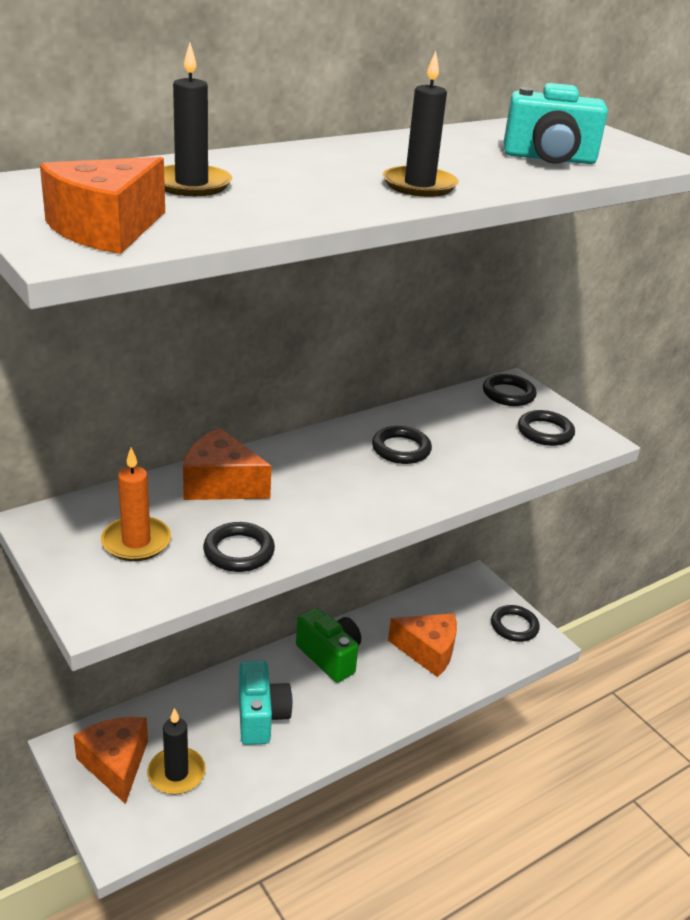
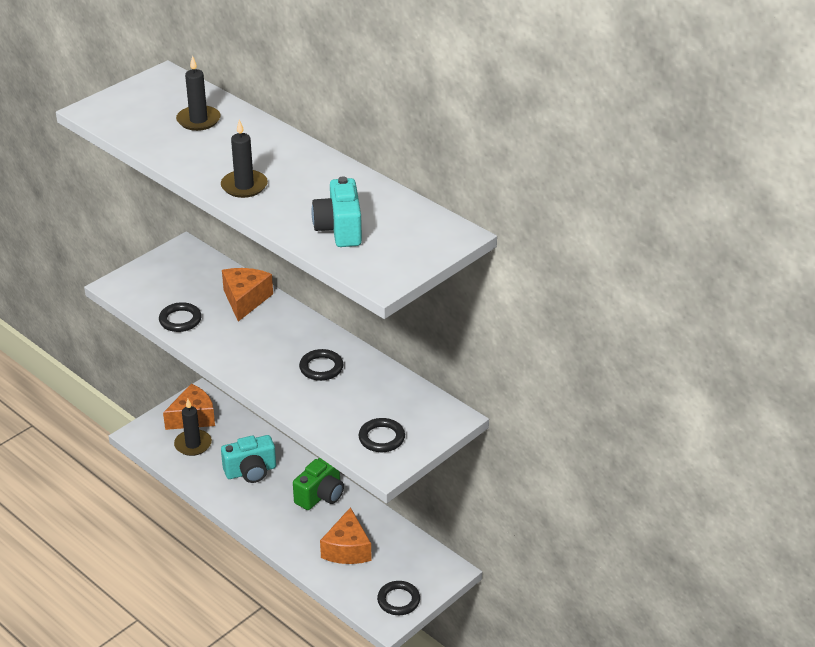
camera: 80 degrees right, 5 degrees up
orange cheese [40,157,165,254] -> none
orange candle [101,448,171,561] -> none
black ring [483,374,537,406] -> none

